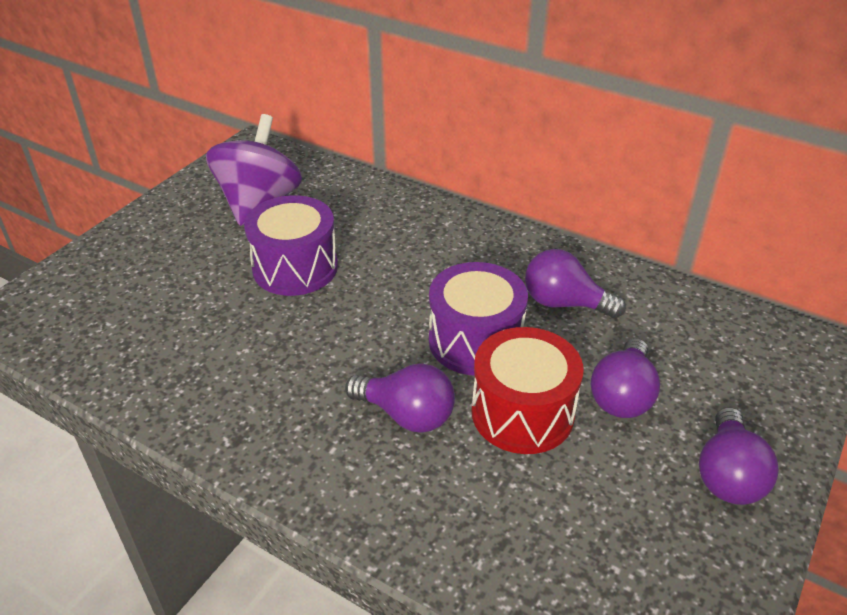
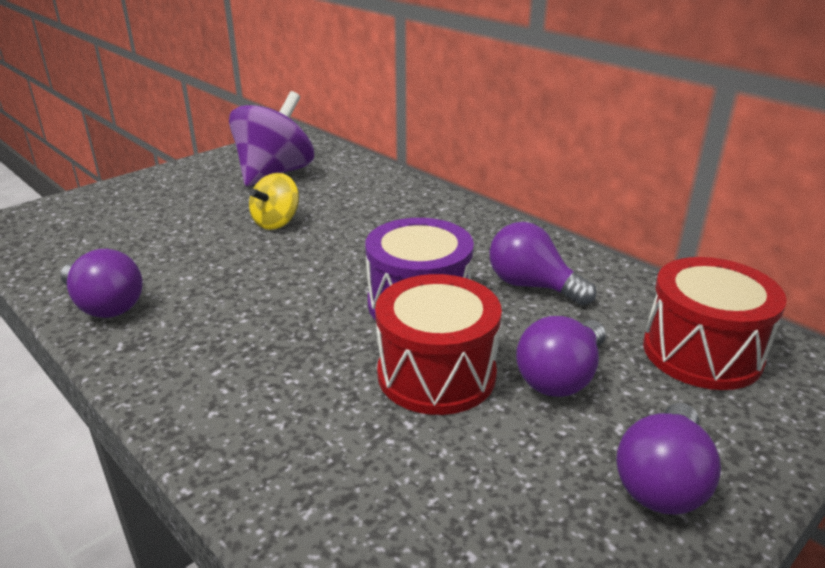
camera: 15 degrees right, 10 degrees down
purple drum [244,195,338,296] -> yellow spinning top [249,173,299,230]
purple light bulb [345,363,455,433] -> purple light bulb moved to [60,249,143,318]
none -> red drum [643,257,787,390]

